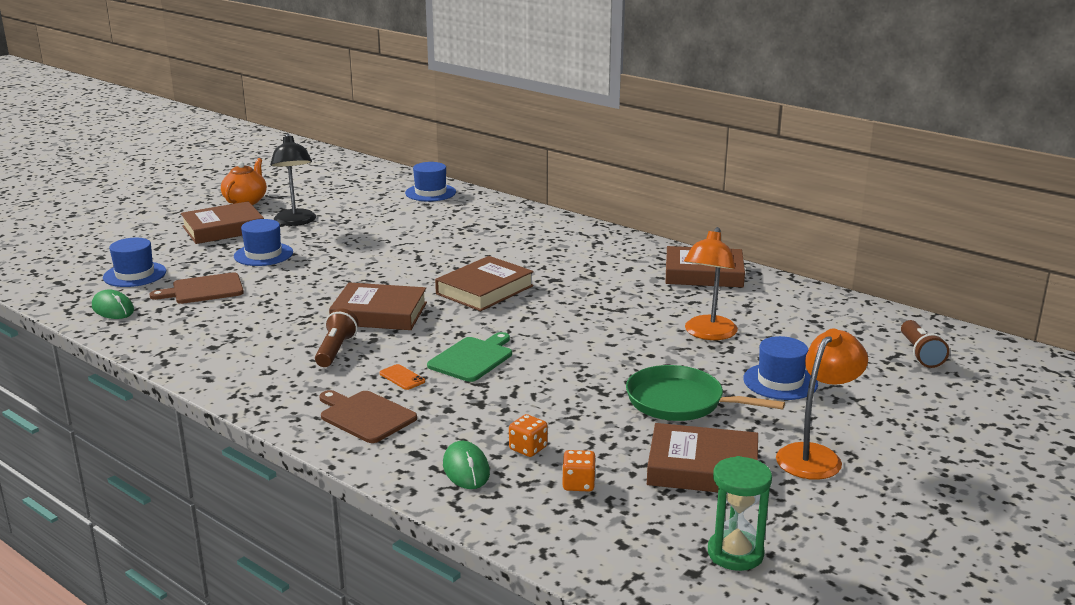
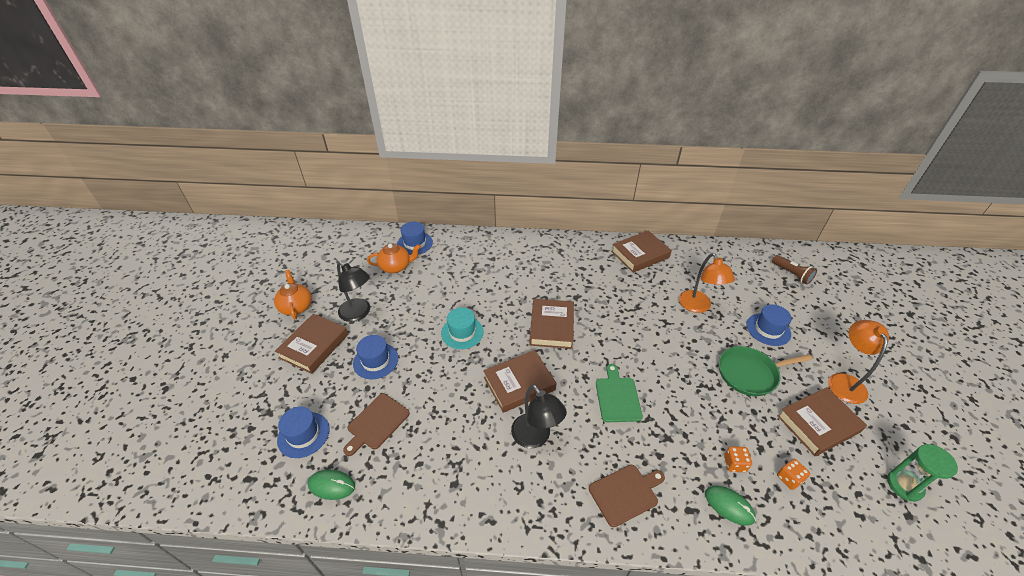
camera: 35 degrees left, 20 degrees up
brown flashlight [315,308,359,367] -> black lamp [511,384,567,448]
brown cutting board [319,390,417,443] -> brown cutting board turned 150 degrees clockwise [589,465,665,527]
orange phone [380,364,425,390] -> none
none -> orange teapot [367,243,421,273]
none -> turquoise hat [441,307,484,349]

